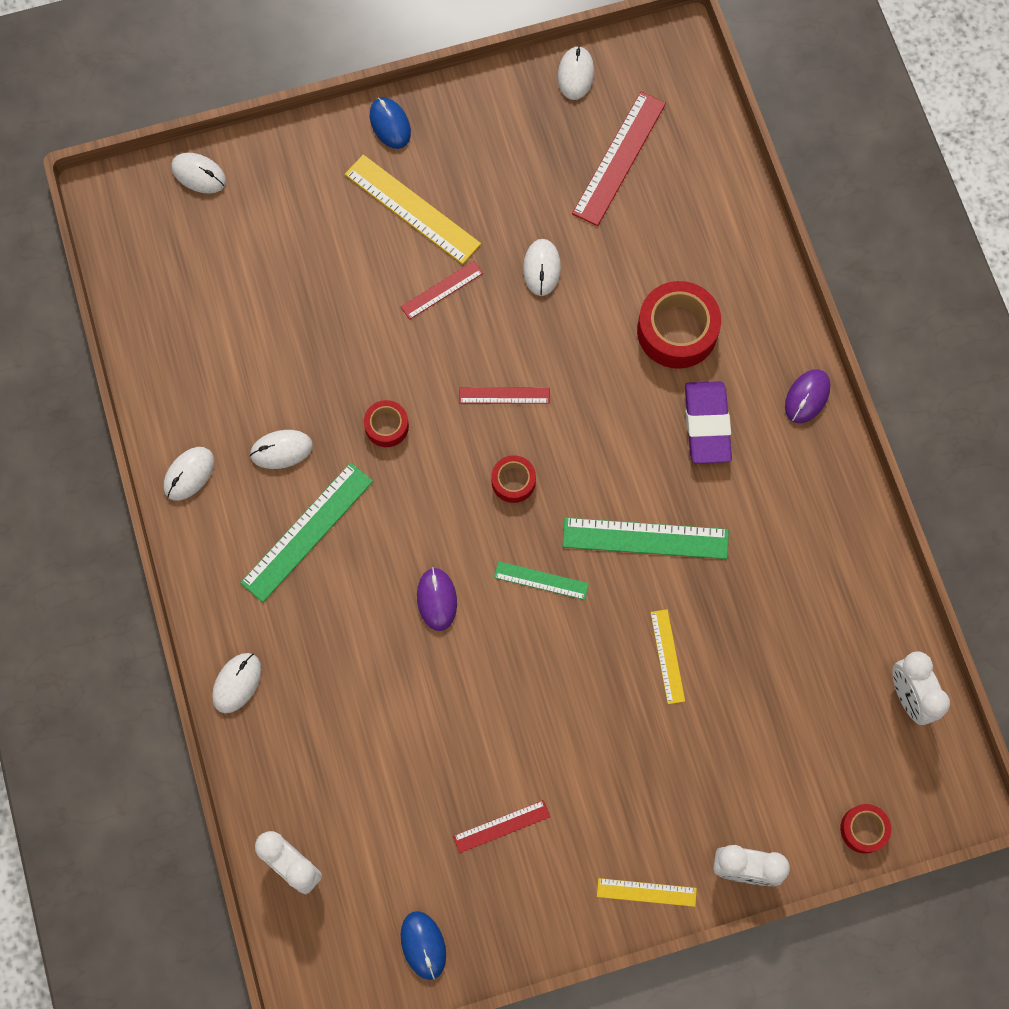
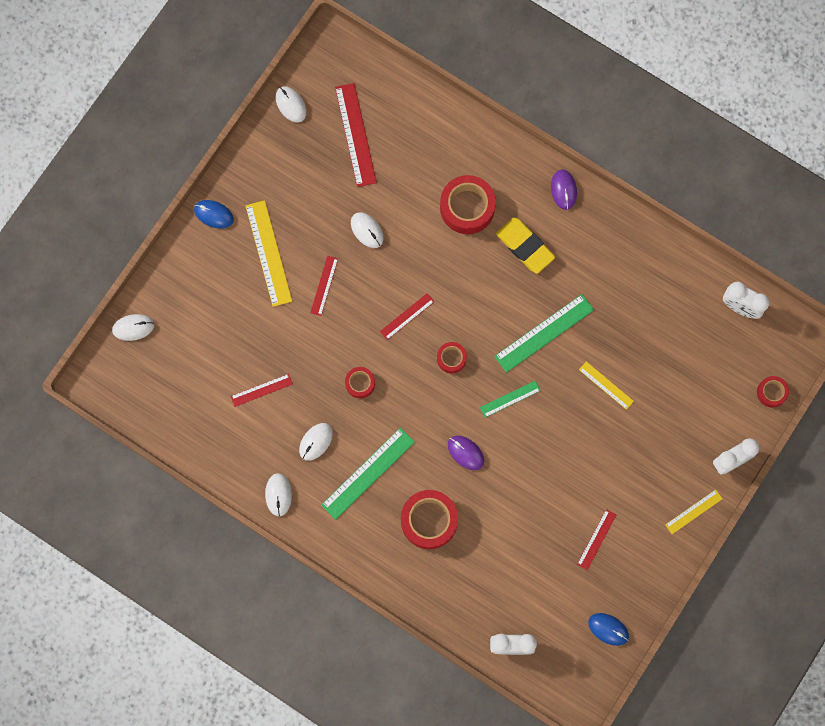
camera: 40 degrees left, 5 degrees up
white mouse [212,653,261,713] -> none
green ruler [240,463,373,602] -> green ruler turned 45 degrees clockwise [321,428,415,520]
yellow ruler [345,154,481,264] -> yellow ruler turned 75 degrees clockwise [246,200,292,307]
purple eraser [685,381,732,464] -> yellow eraser [496,217,555,274]
none -> red ruler [231,374,293,407]
none -> red tape [401,490,458,549]

